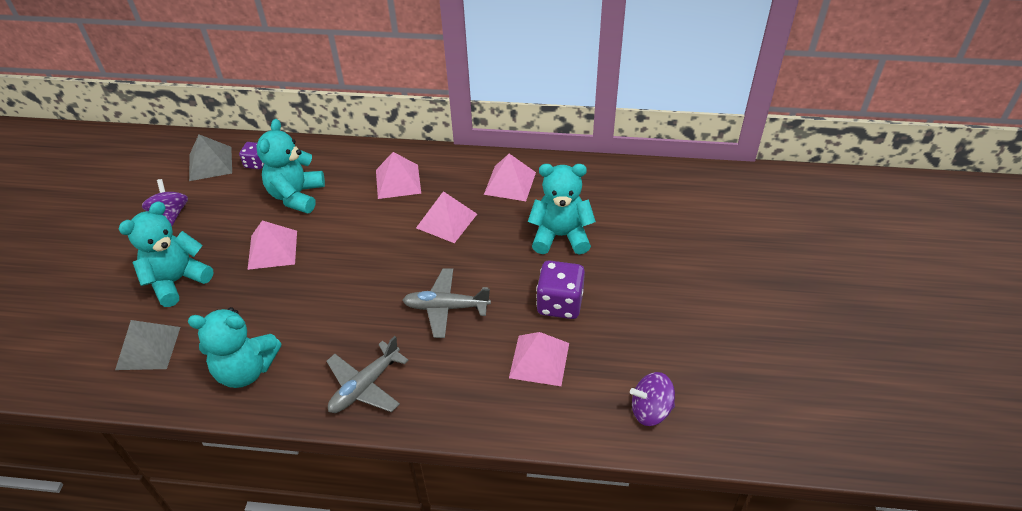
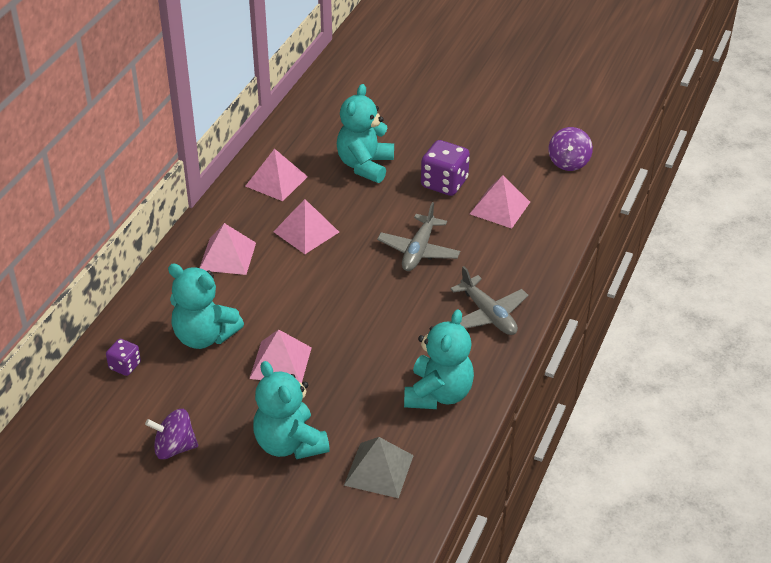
camera: 75 degrees left, 5 degrees down
grey pyramid [189,134,232,181] -> none

